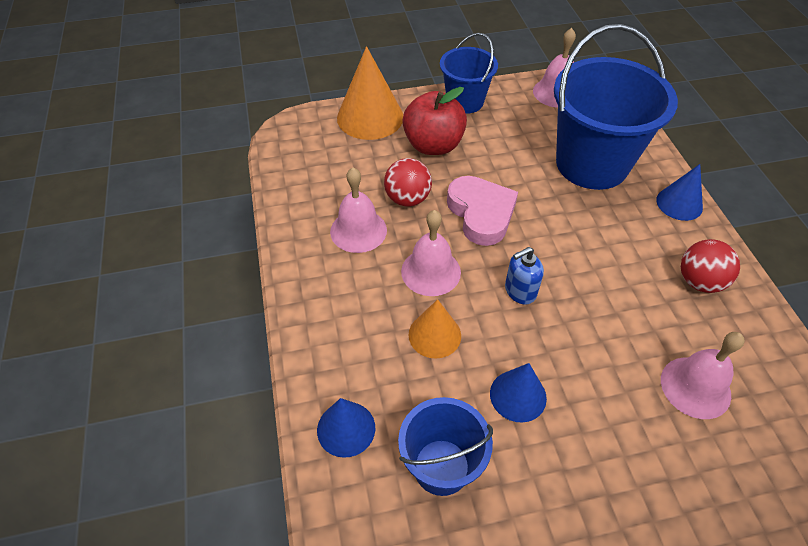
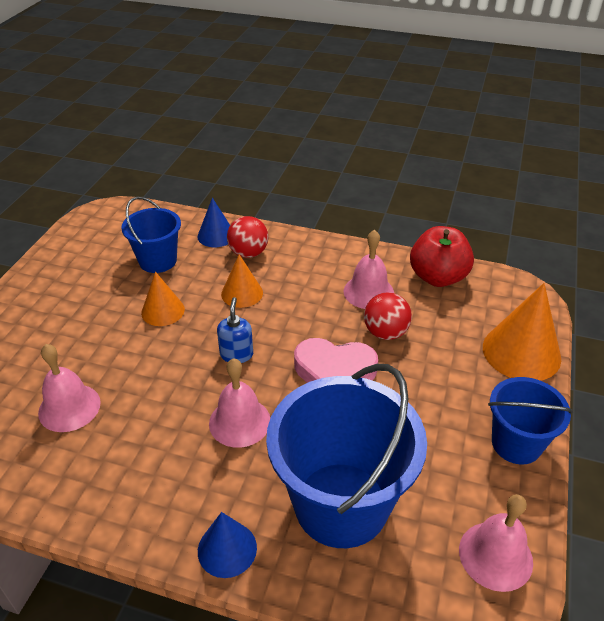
camera: 120 degrees right, 10 degrees down
pink bell [401,210,461,296] -> pink bell moved to [209,358,270,448]
red apple [402,87,467,155] -> red apple moved to [410,226,474,287]
blue cone [490,363,547,422] -> orange cone [141,272,185,326]
red ball [681,239,740,293] -> red ball moved to [227,216,268,258]

